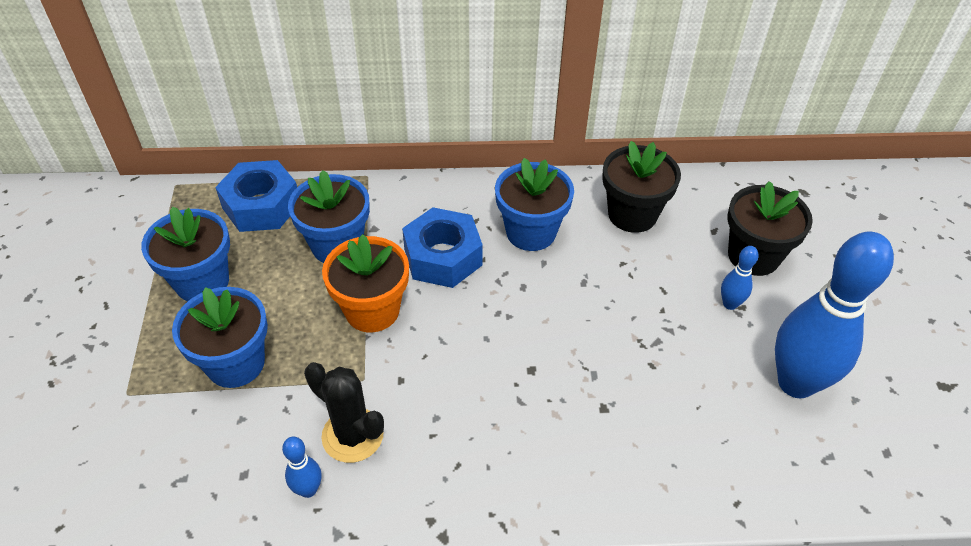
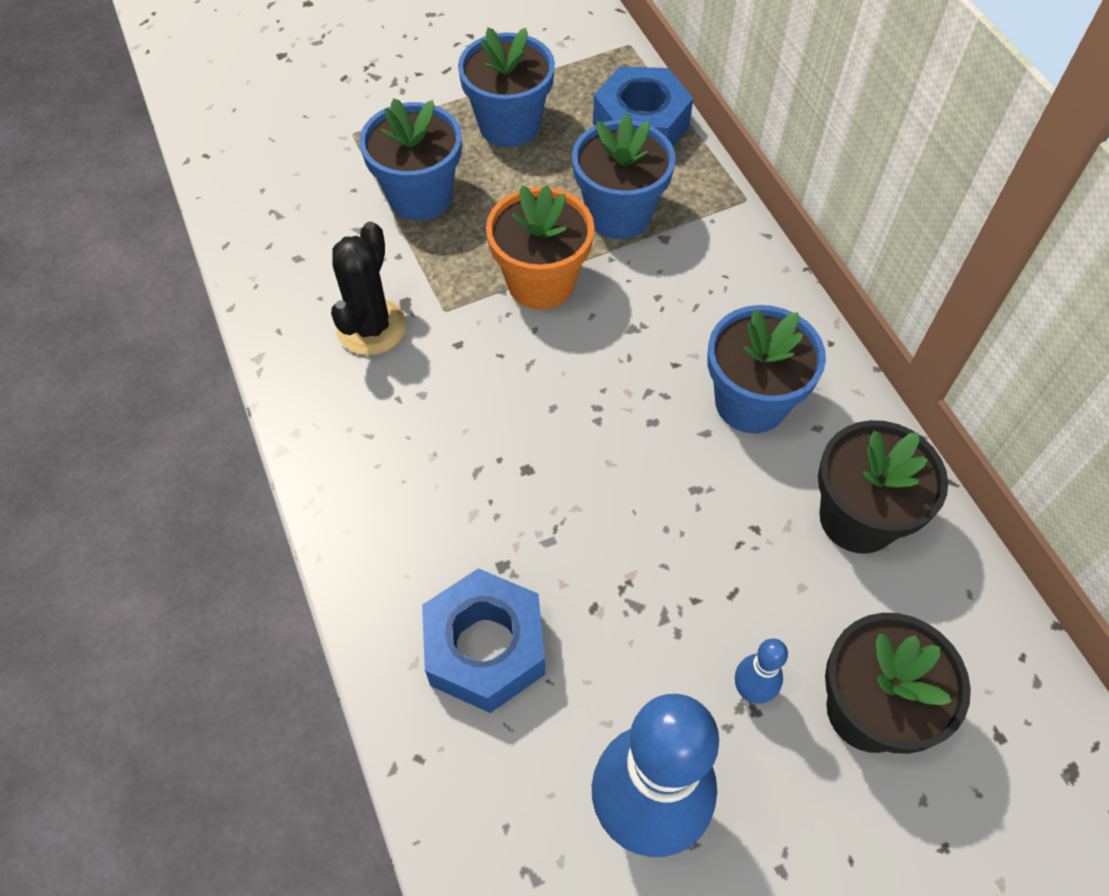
camera: 70 degrees right, 10 degrees up
blue bowling pin [282,436,321,498] -> none
blue nut [402,207,483,288] -> blue nut moved to [422,568,545,713]

